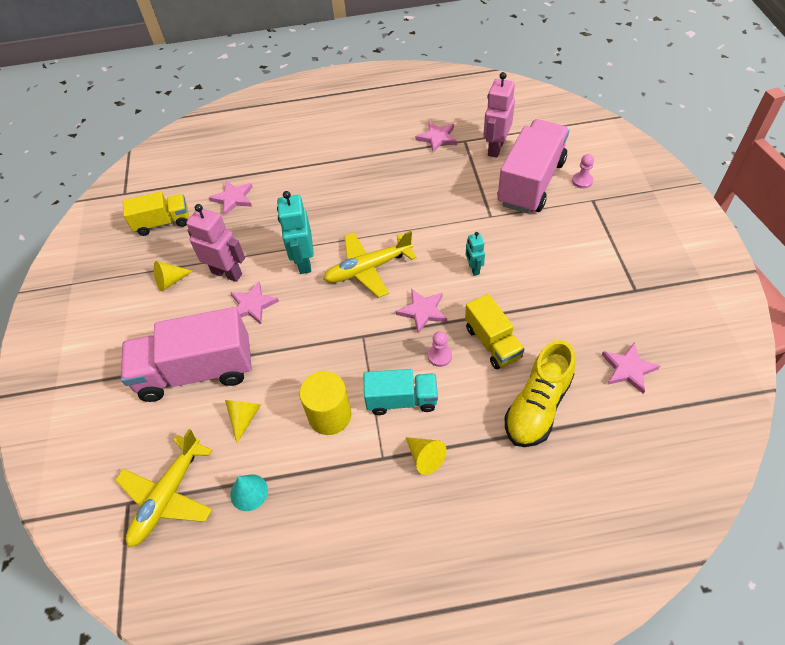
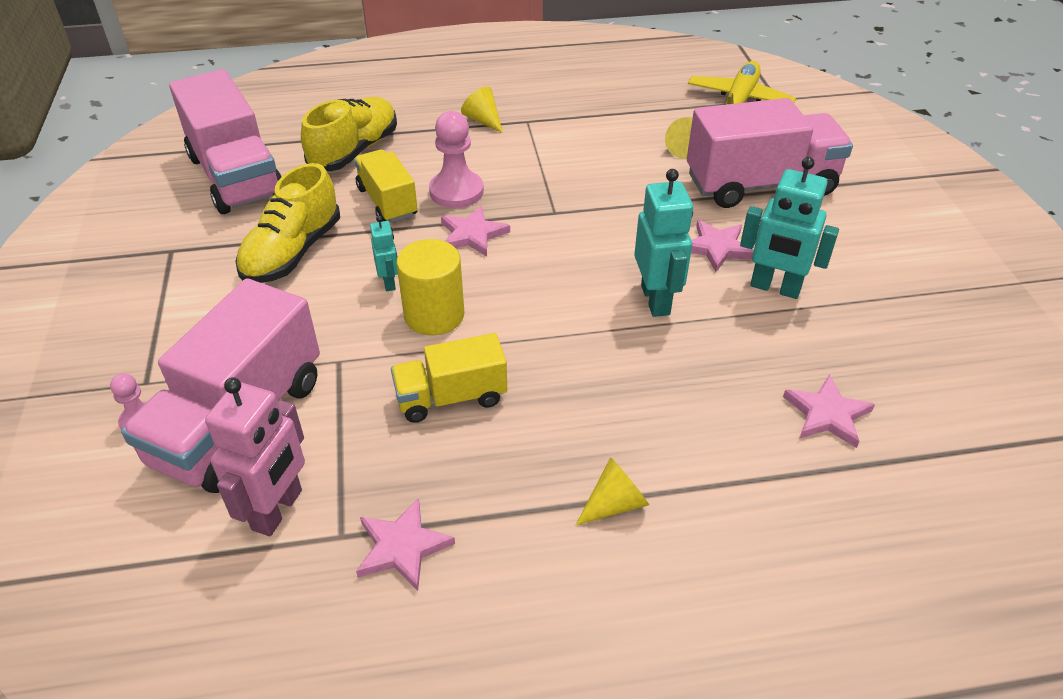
camera: 175 degrees right, 10 degrees down
yellow truck [123,192,189,236] -> yellow truck moved to [391,333,507,423]
yellow cone [154,261,193,292] -> yellow cone moved to [576,457,649,525]
pink robot [186,204,245,282] -> turquoise robot [740,157,839,299]
turquoise cone [230,474,268,511] -> none
yellow cylinder [299,371,351,435] -> yellow cylinder moved to [396,239,465,335]
yellow plane [324,231,417,298] -> none
turquoise truck [364,369,438,415] -> none
pink pawn [428,331,452,367] -> pink pawn [429,111,484,208], size x1.79
pink star [602,342,660,394] -> pink truck [169,69,282,214]
none -> yellow shoe [236,163,340,283]

